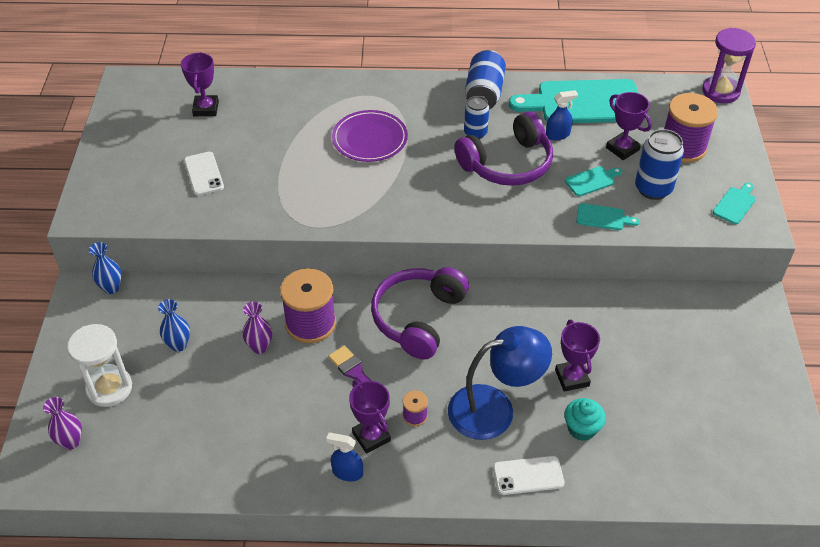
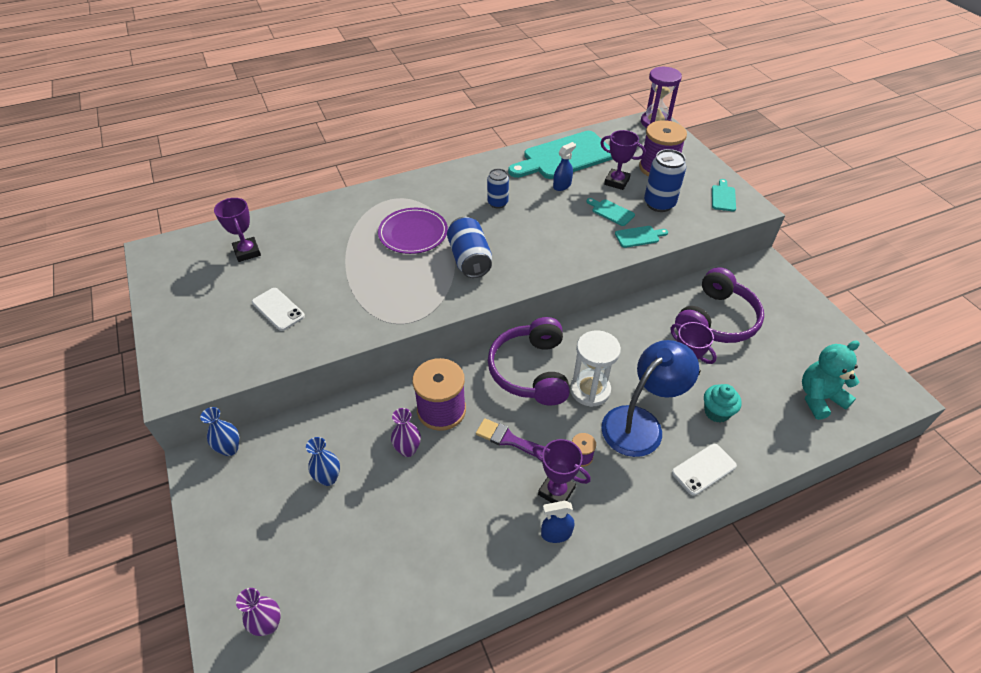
camera: 25 degrees left, 0 degrees up
white hourglass [67,324,132,407] -> white hourglass moved to [570,330,621,407]
purple headphones [454,111,553,186] -> purple headphones moved to [675,267,764,343]
blue can [465,50,506,109] -> blue can moved to [447,217,492,278]
turquoise cutting board [565,166,622,196] -> turquoise cutting board turned 90 degrees counterclockwise [586,198,635,226]
none -> turquoise teddy bear [802,341,860,420]

